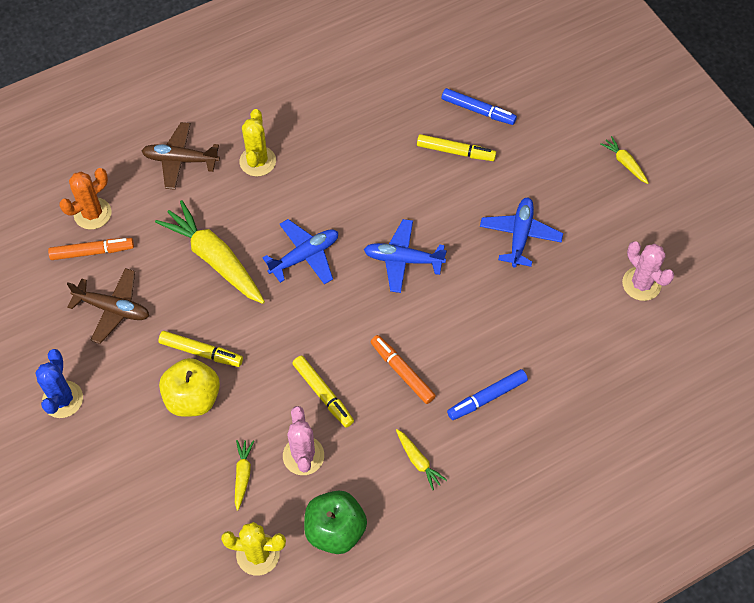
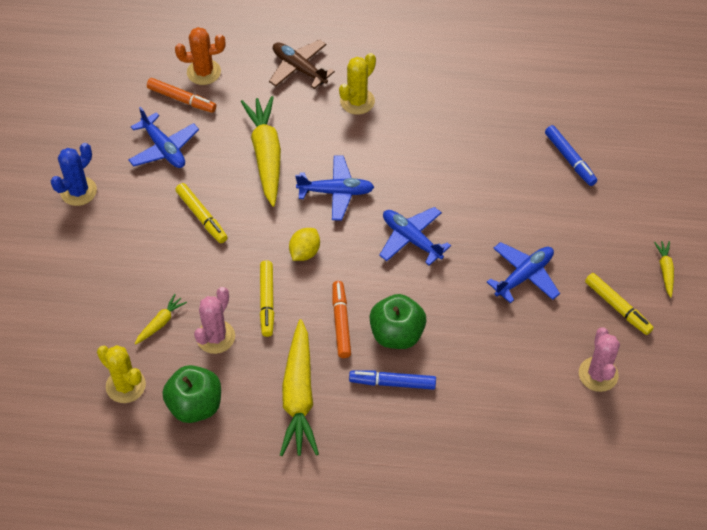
camera: 35 degrees right, 5 degrees down
brown plane [67,268,149,344] -> blue plane [128,107,199,168]
yellow apple [159,358,220,417] -> none
yellow carrot [396,429,447,490] -> yellow carrot [280,319,319,456], size x2.17
yellow marker [417,134,496,161] -> yellow marker moved to [585,273,654,335]
none -> yellow lemon [289,228,320,261]
none -> green apple [370,294,426,349]

